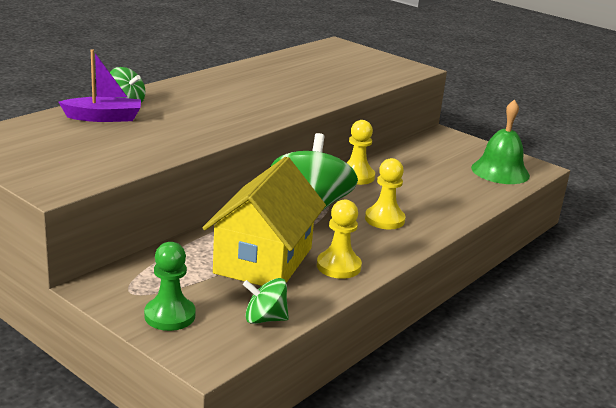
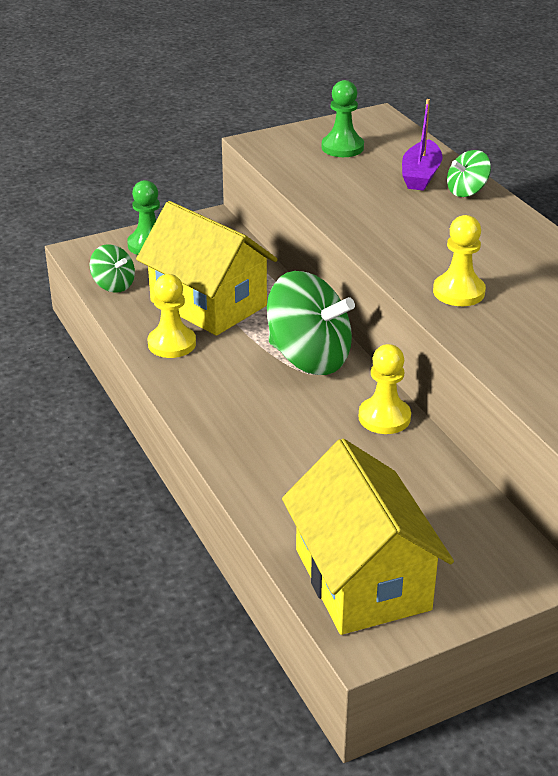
camera: 115 degrees right, 10 degrees up
green spinning top [243,278,289,324] -> green spinning top turned 105 degrees clockwise [90,244,135,293]
yellow pawn [365,158,406,229] -> yellow pawn moved to [433,215,486,306]
green bell [471,99,530,184] -> yellow house [282,439,454,635]
none -> green pawn [322,80,364,157]

